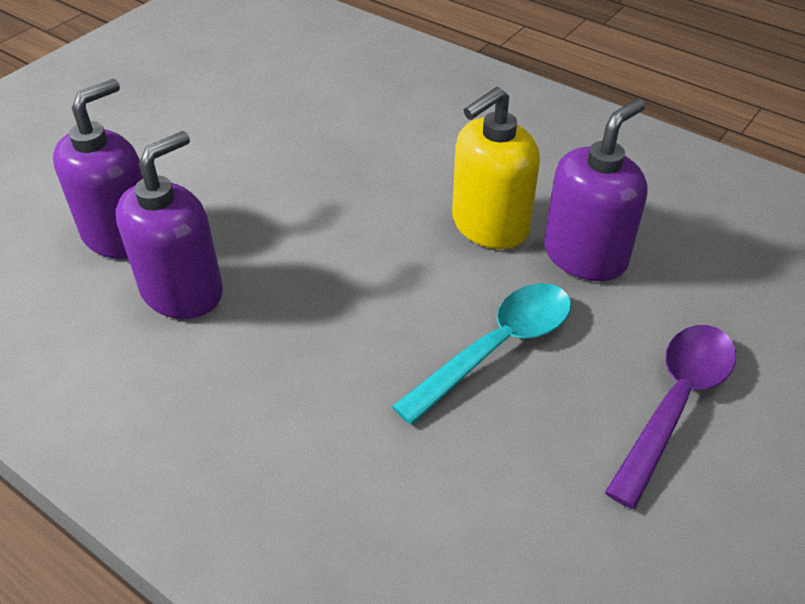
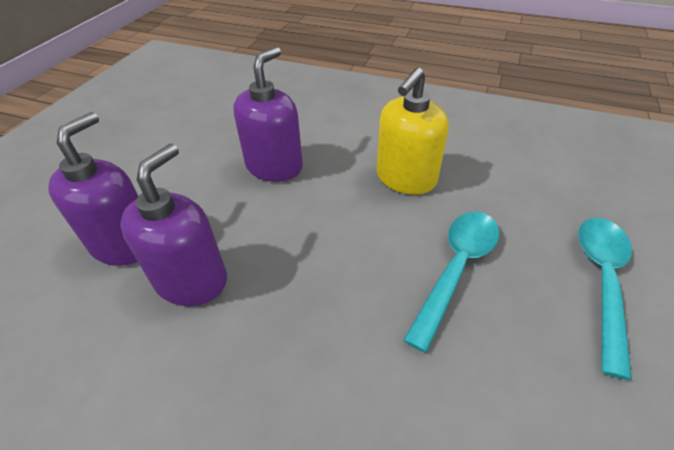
camera: 15 degrees left, 0 degrees up
purple soap dispenser [544,99,648,281] -> purple soap dispenser moved to [233,47,303,182]
purple spoon [605,325,736,509] -> turquoise spoon [578,218,632,380]

